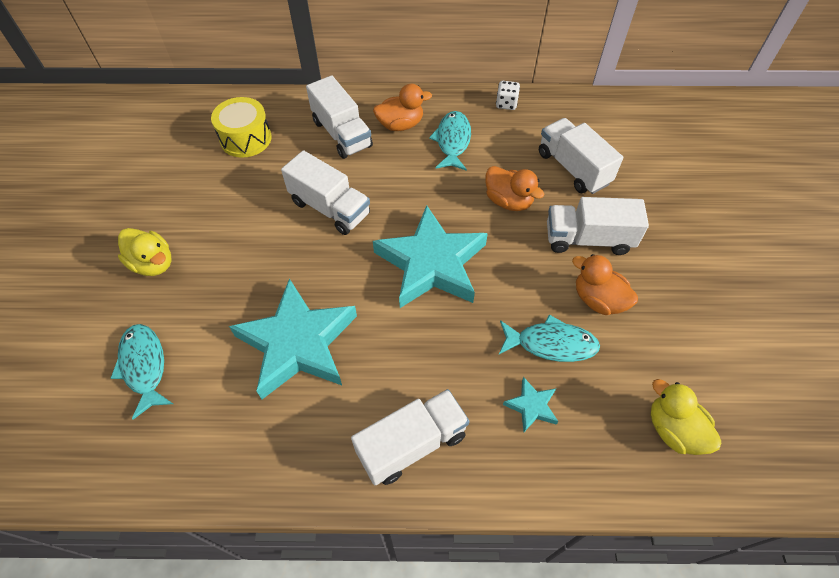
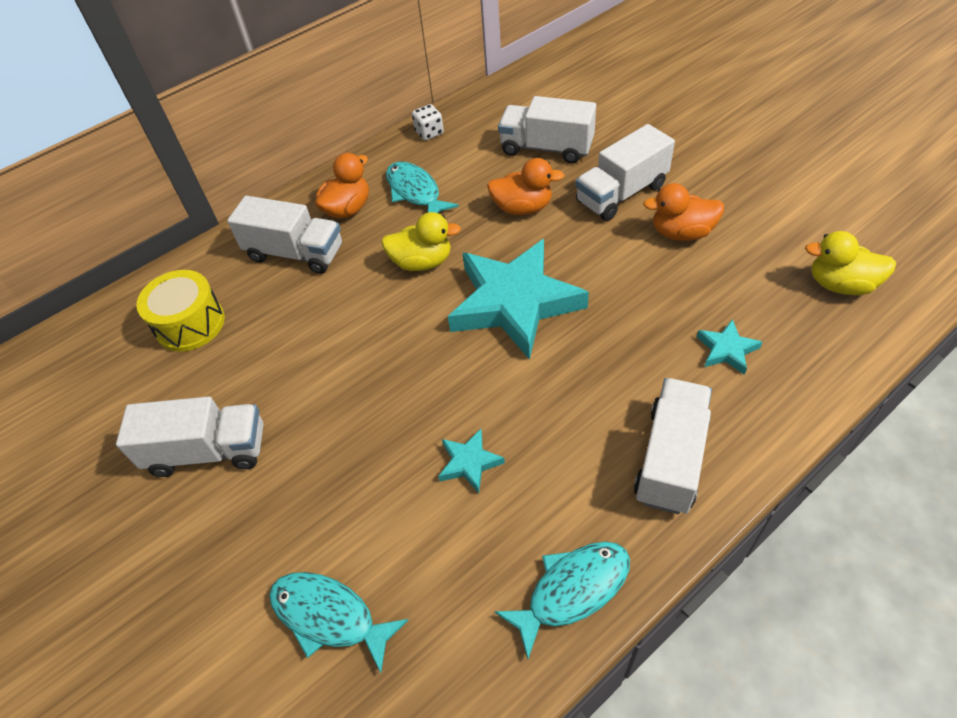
camera: 35 degrees left, 5 degrees down
yellow duck [118,228,172,276] -> yellow duck moved to [381,212,461,271]
turquoise star [229,278,357,399] -> turquoise star [438,429,505,493], size x0.42
white truck [281,150,370,235] -> white truck moved to [116,396,264,477]
turquoise fish [499,315,600,362] -> turquoise fish moved to [494,541,630,659]

